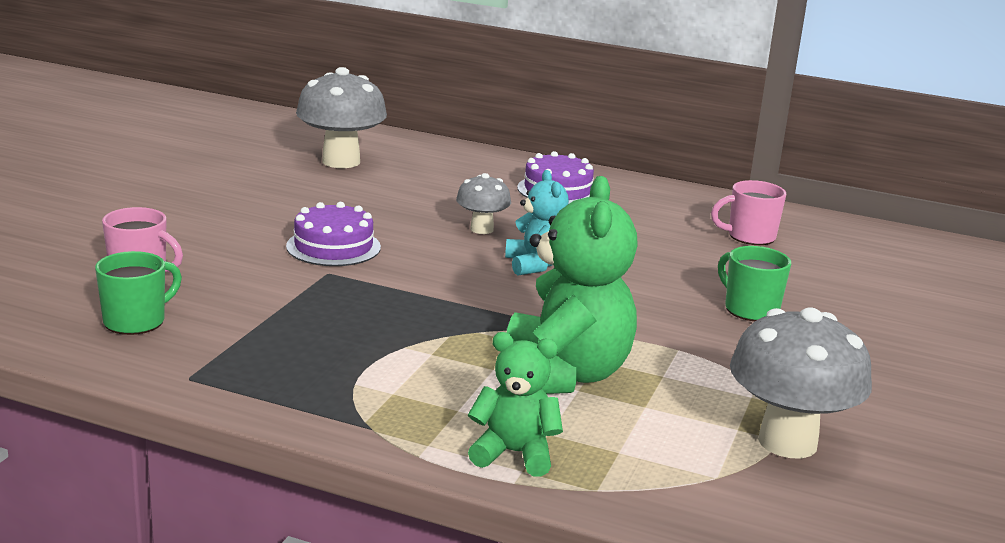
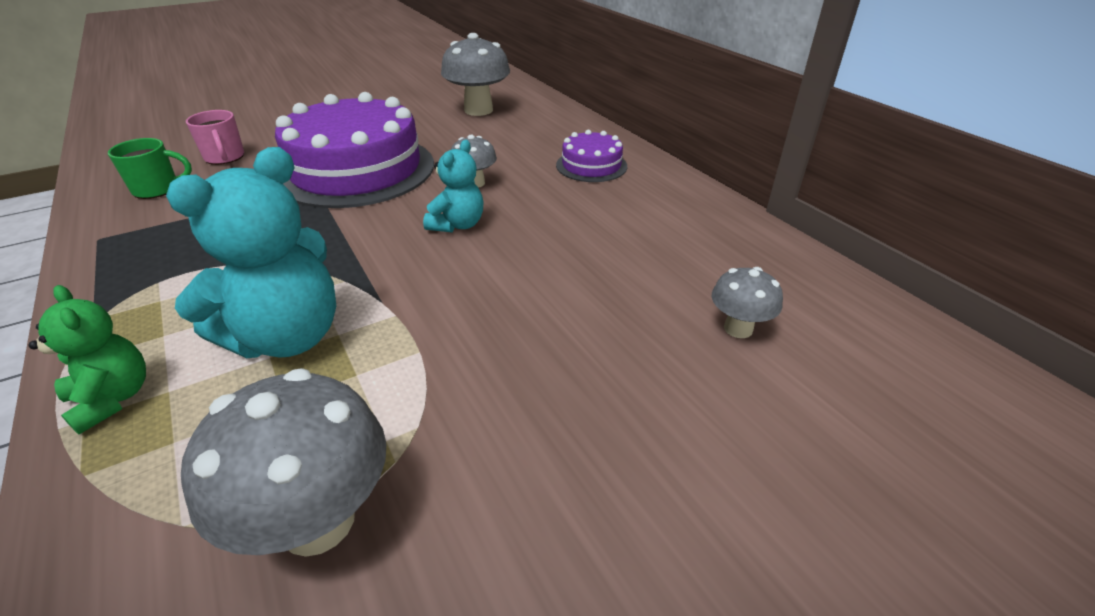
camera: 40 degrees right, 15 degrees up
purple cake [286,202,381,266] -> purple cake [275,92,434,208], size x2.14
green teddy bear [507,176,638,394] -> turquoise teddy bear [166,147,336,358]
pink mug [711,180,786,245] -> none
green mug [718,246,791,321] -> none
none -> grey mushroom [712,267,783,338]

